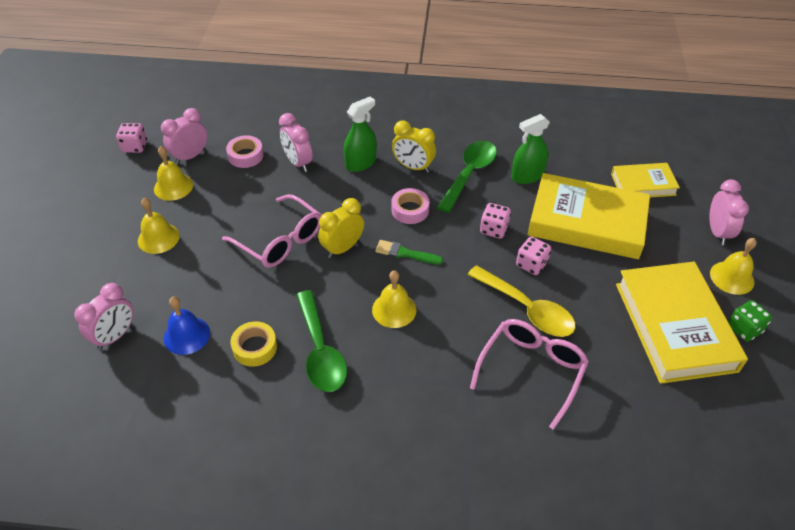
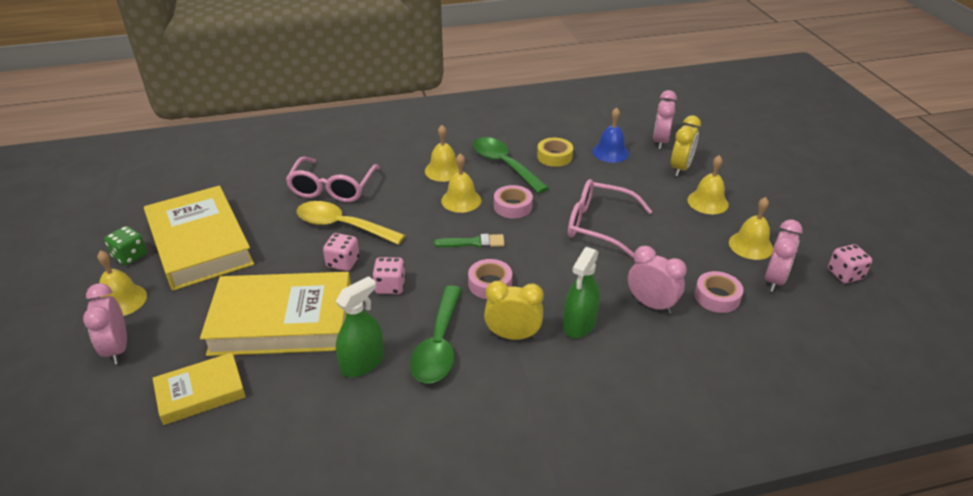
camera: 160 degrees right, 10 degrees down
yellow clock [318,198,364,258] -> yellow clock moved to [671,115,701,176]
none -> yellow bell [425,125,459,182]
none -> pink tape [494,185,533,219]

